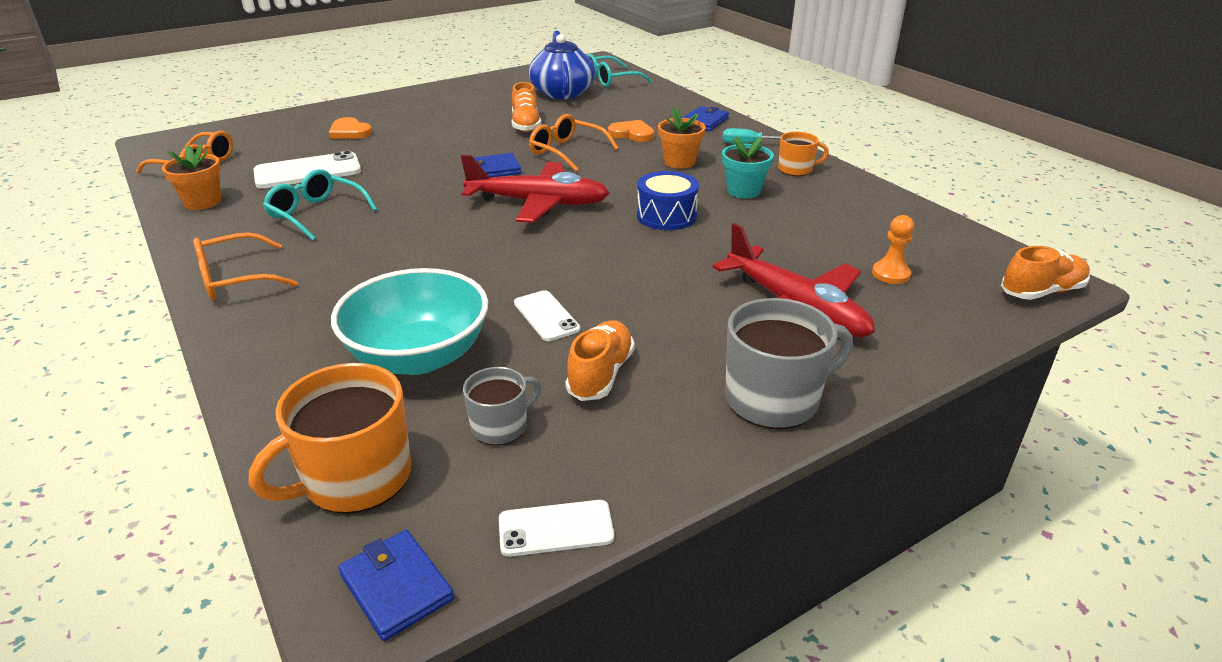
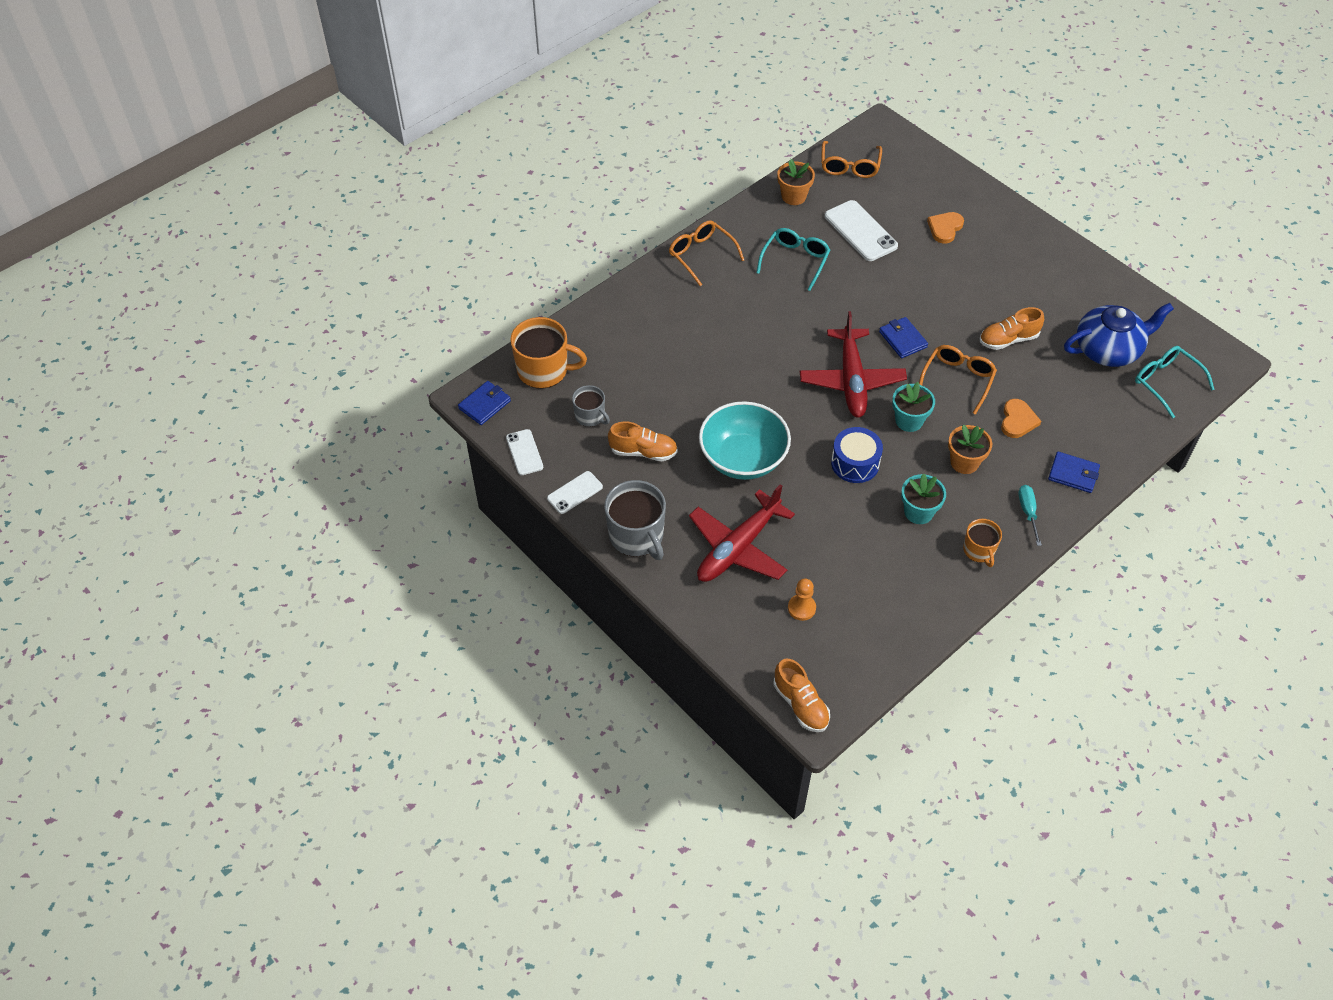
camera: 80 degrees right, 20 degrees up
orange mug [249,363,411,514] -> orange mug turned 150 degrees clockwise [510,317,587,389]
turquoise bowl [331,268,488,375] -> turquoise bowl moved to [699,401,791,480]
white phone [514,290,580,341] -> white phone moved to [547,471,603,514]
none -> turquoise flower pot [892,382,935,432]

